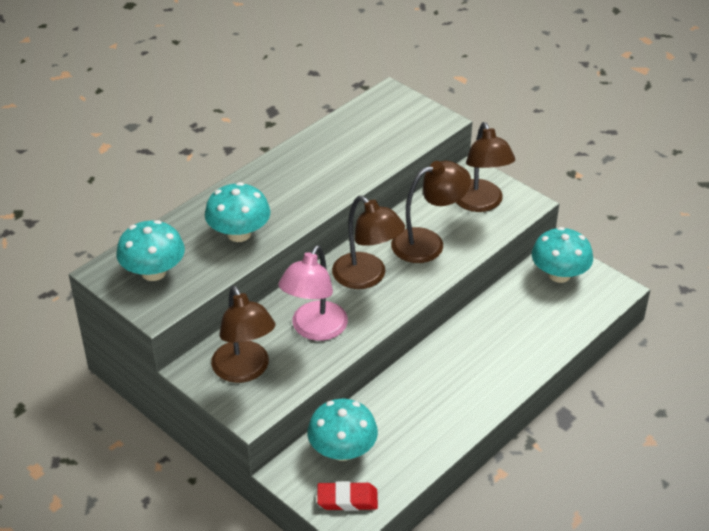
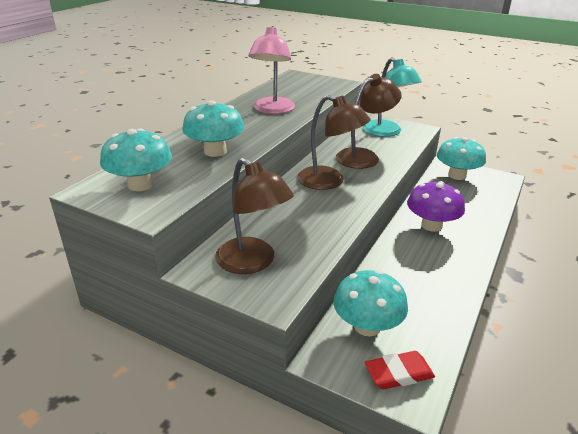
camera: 15 degrees left, 10 degrees down
pink lamp [278,245,348,341] -> pink lamp moved to [248,26,295,114]
brown lamp [456,122,515,212] -> turquoise lamp [363,57,422,137]
none -> purple mushroom [407,181,465,232]

